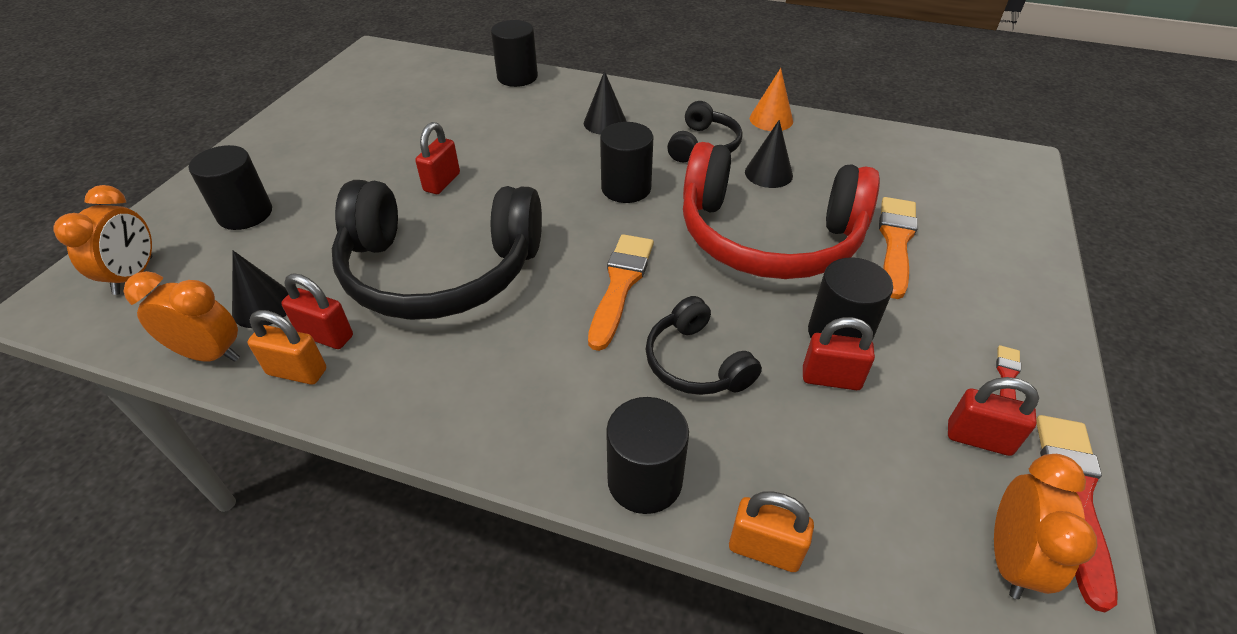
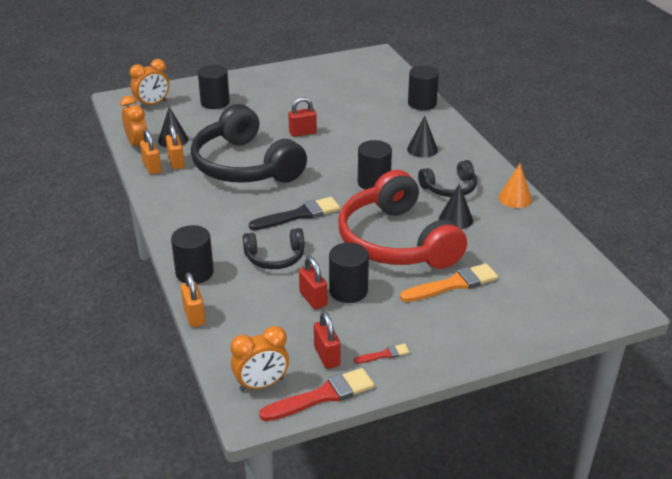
camera: 50 degrees right, 10 degrees down
red padlock [282,274,353,349] -> orange padlock [166,124,185,169]
orange brush [588,234,654,351] -> black brush [249,197,340,230]
black headphones [645,296,762,395] -> black headphones turned 120 degrees counterclockwise [243,228,305,269]

